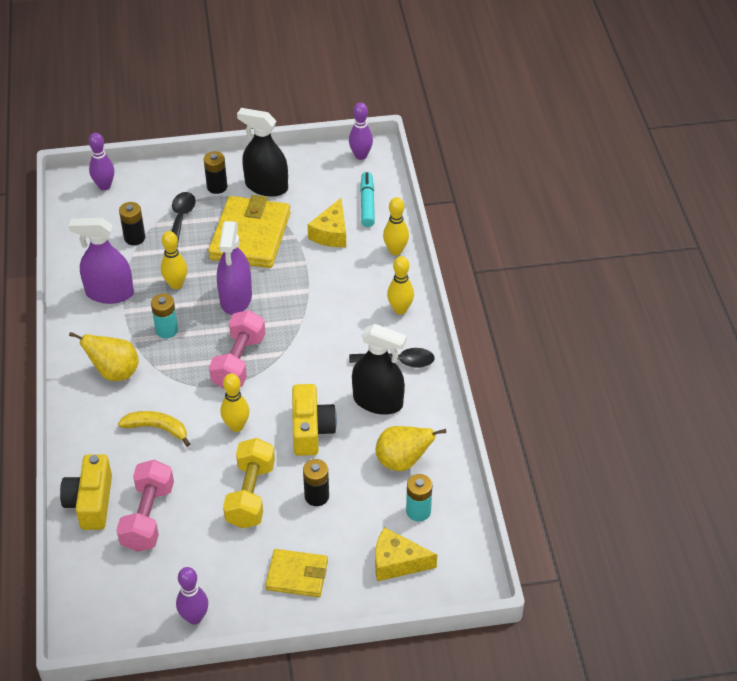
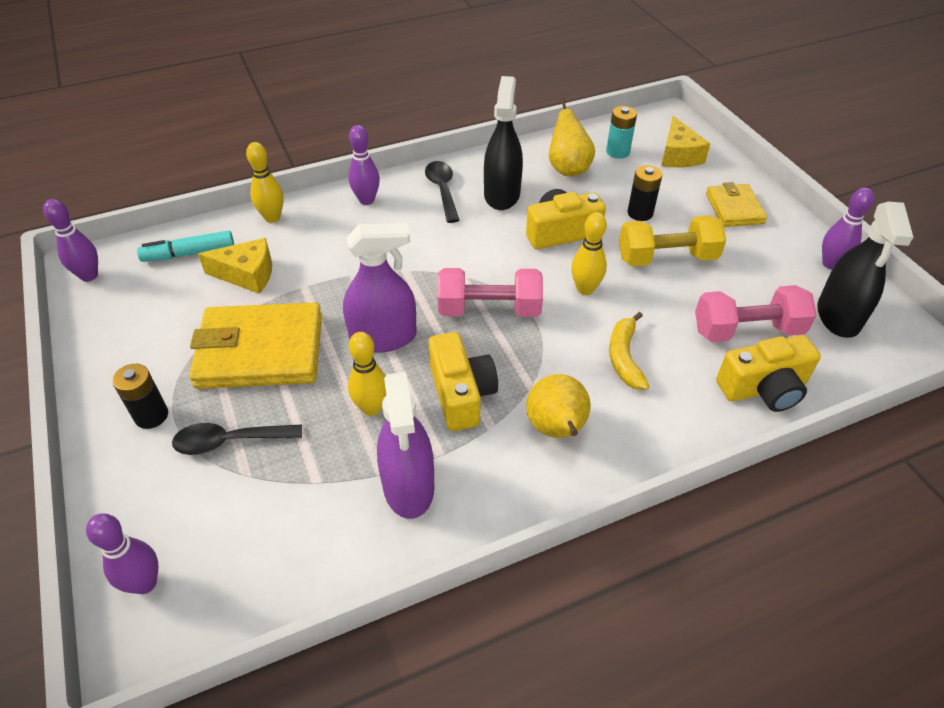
camera: 105 degrees left, 0 degrees up
black battery [119,202,145,245] -> none
turquoise battery [151,294,178,339] -> yellow camera [429,332,498,431]
black spray bottle [237,108,288,197] -> black spray bottle moved to [817,202,913,338]
yellow bowling pin [387,256,414,315] -> purple bowling pin [348,125,380,205]

